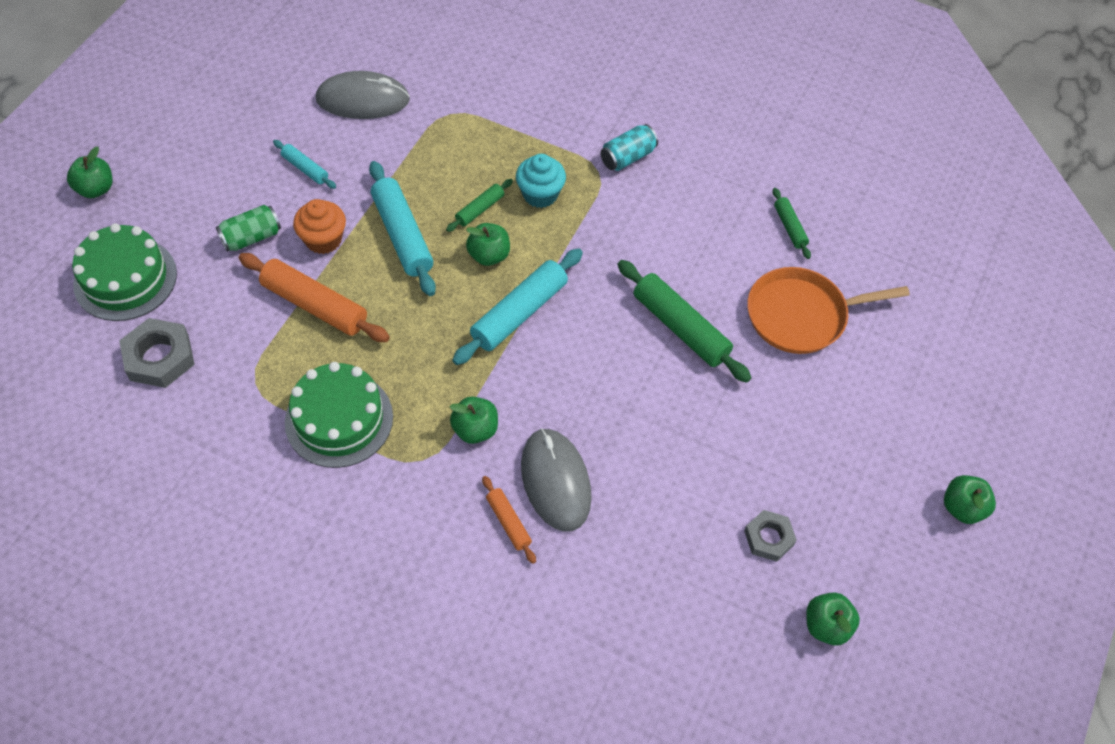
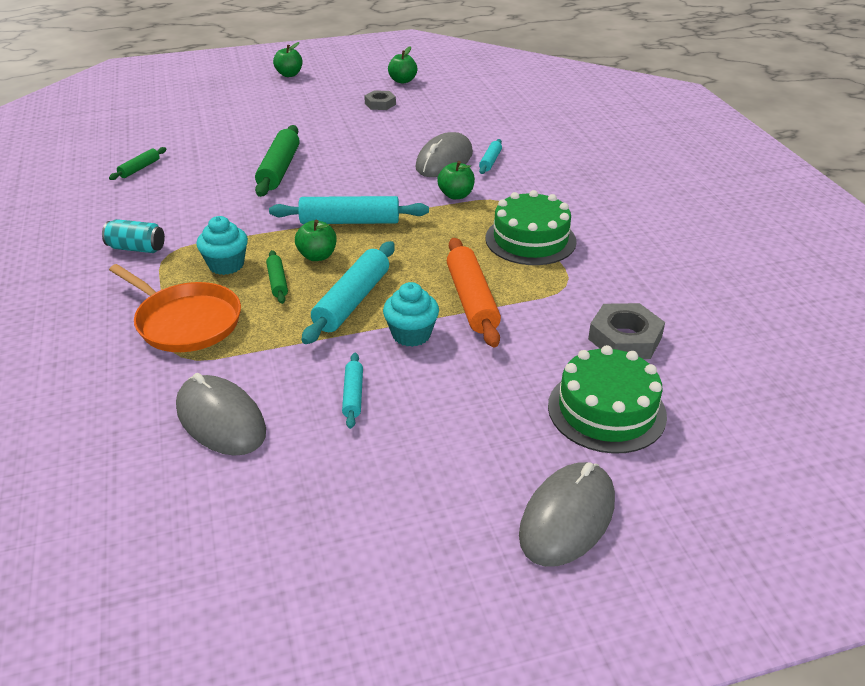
camera: 130 degrees left, 20 degrees down
green apple [67,147,112,198] -> grey mouse [519,462,615,567]
green can [216,205,281,251] -> none
orange cupcake [293,199,346,254] -> turquoise cupcake [383,282,439,347]
green rolling pin [446,179,513,232] -> green rolling pin turned 75 degrees clockwise [266,250,288,304]
orange rolling pin [482,476,536,564] -> turquoise rolling pin [479,139,502,174]
orange pan [747,267,910,354] -> orange pan moved to [109,264,241,352]

